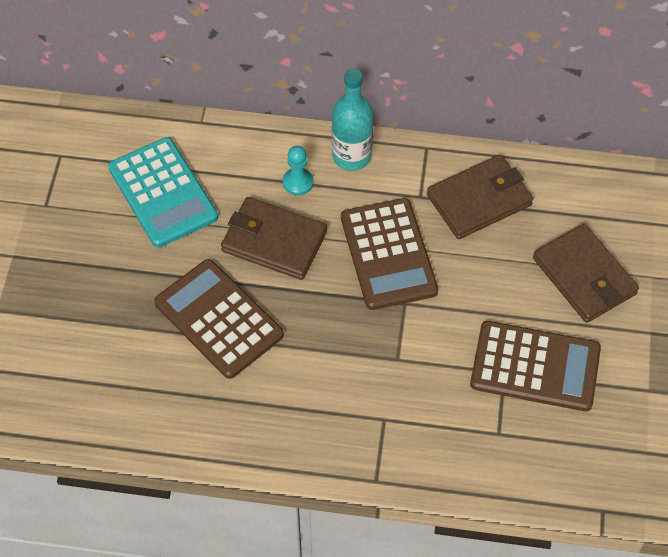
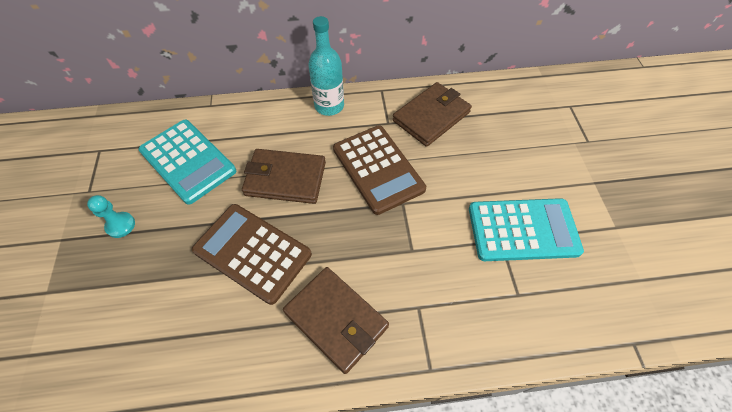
camera: 15 degrees left, 0 degrees up
turquoise pawn [283,146,314,195] -> turquoise pawn moved to [87,195,135,238]
brown calculator [470,321,601,412] -> turquoise calculator [469,198,584,261]
brown wallet [533,224,639,323] -> brown wallet moved to [283,267,389,374]

